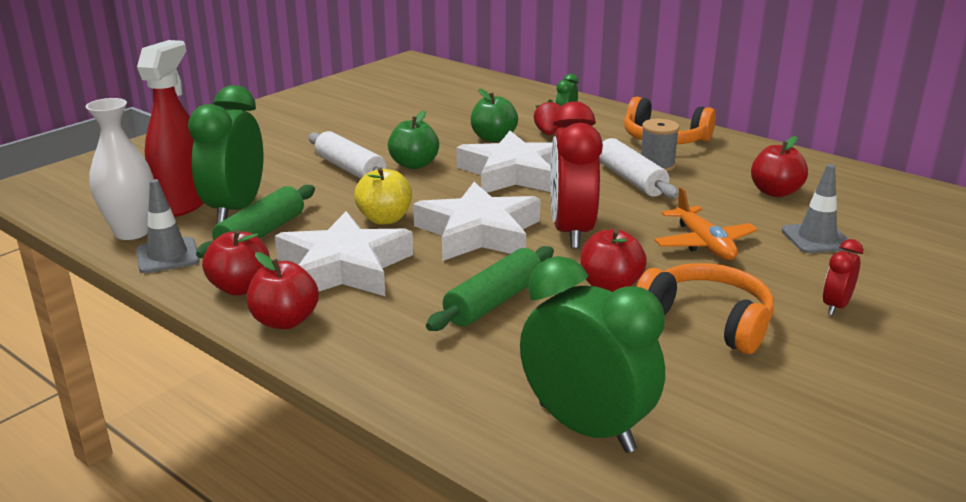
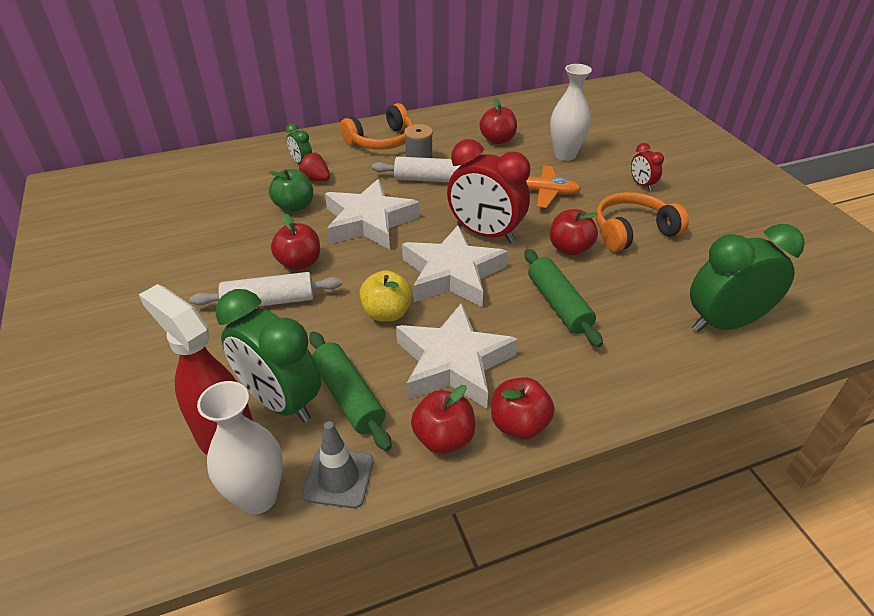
camera: 60 degrees left, 15 degrees up
green apple [388,110,439,169] -> red apple [271,214,320,271]
grey traffic cone [782,164,848,253] -> white vase [550,64,592,161]

